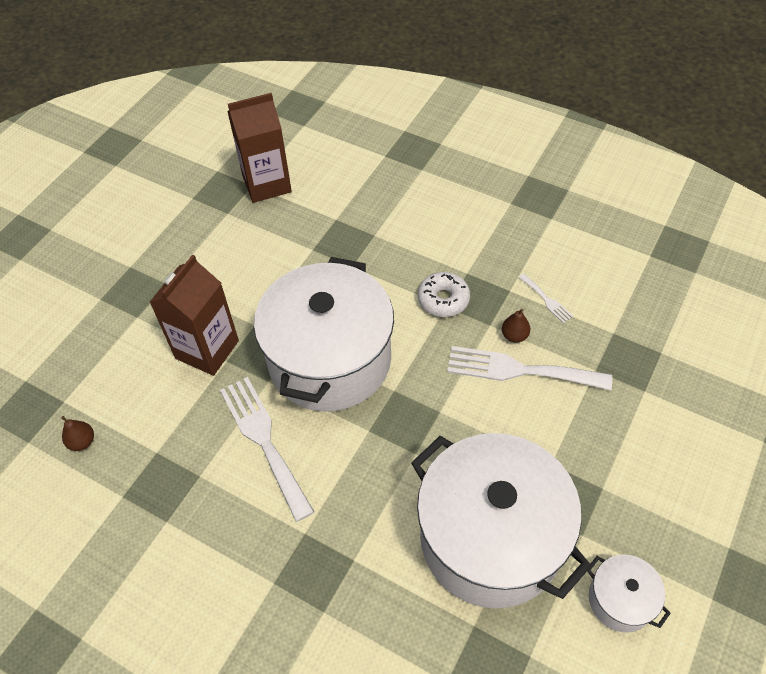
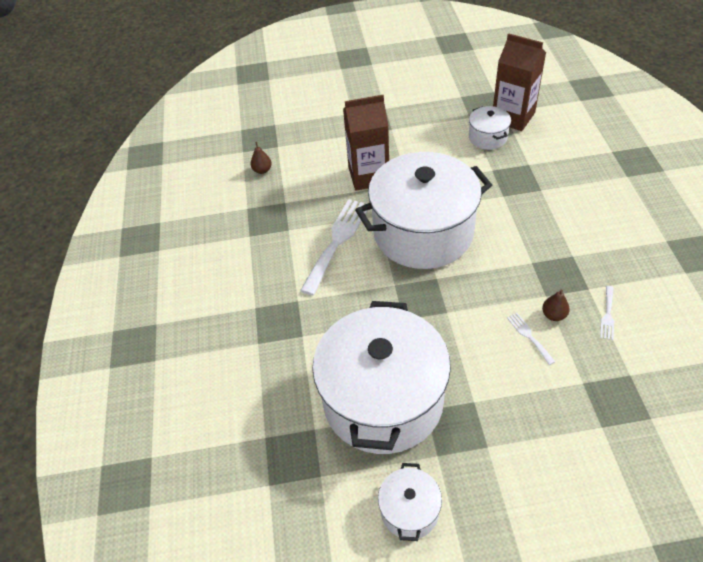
camera: 55 degrees right, 5 degrees down
white donut [418,272,470,317] -> none
white fork [447,346,612,390] -> white fork [507,313,555,365], size x0.45
none -> white pot [469,106,511,150]

